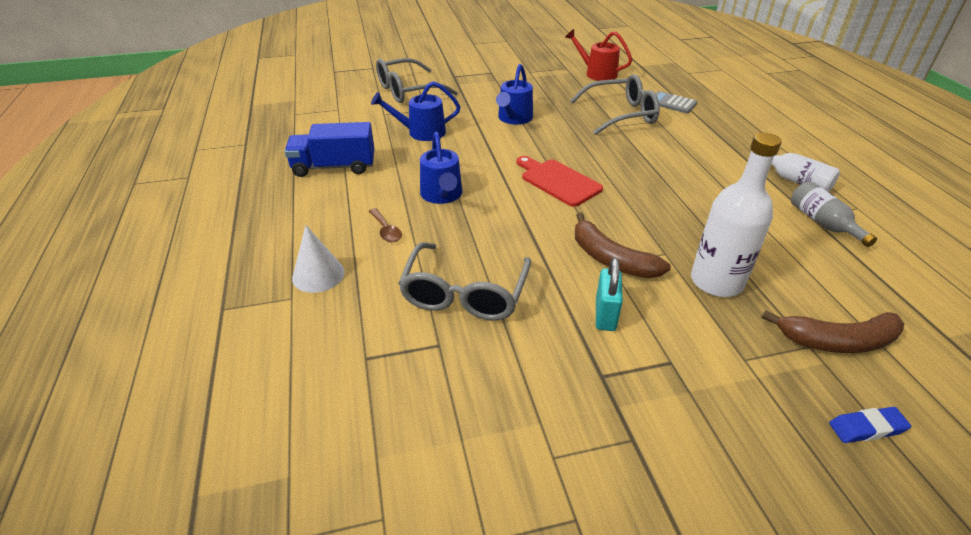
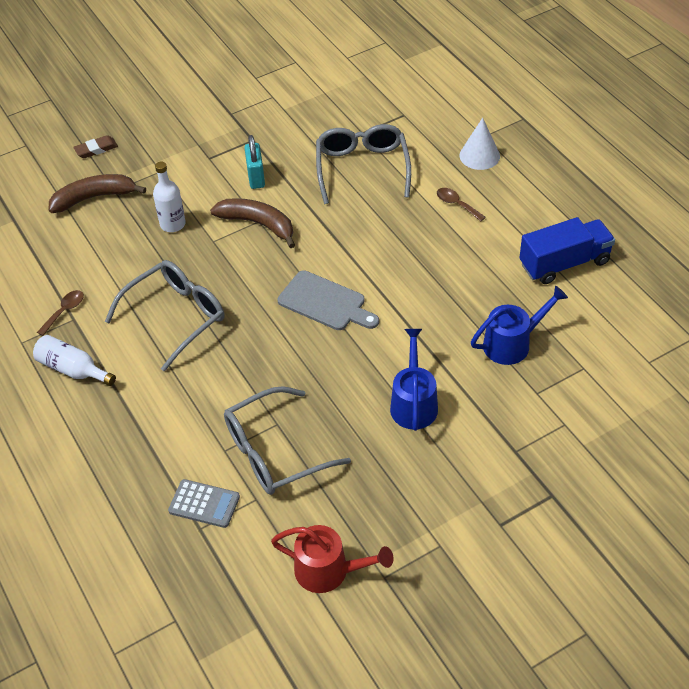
camera: 165 degrees right, 10 degrees up
grey glasses [376,58,458,103] -> grey glasses moved to [105,260,224,372]
blue watering can [420,132,462,204] -> none
red cutting board [516,156,603,207] -> grey cutting board [278,270,379,330]
white bottle [691,133,782,297] -> white bottle [153,161,186,232], size x0.62
grey bottle [791,181,877,247] -> brown spoon [37,290,84,336]
blue eraser [829,407,912,443] -> brown eraser [73,135,118,158]

